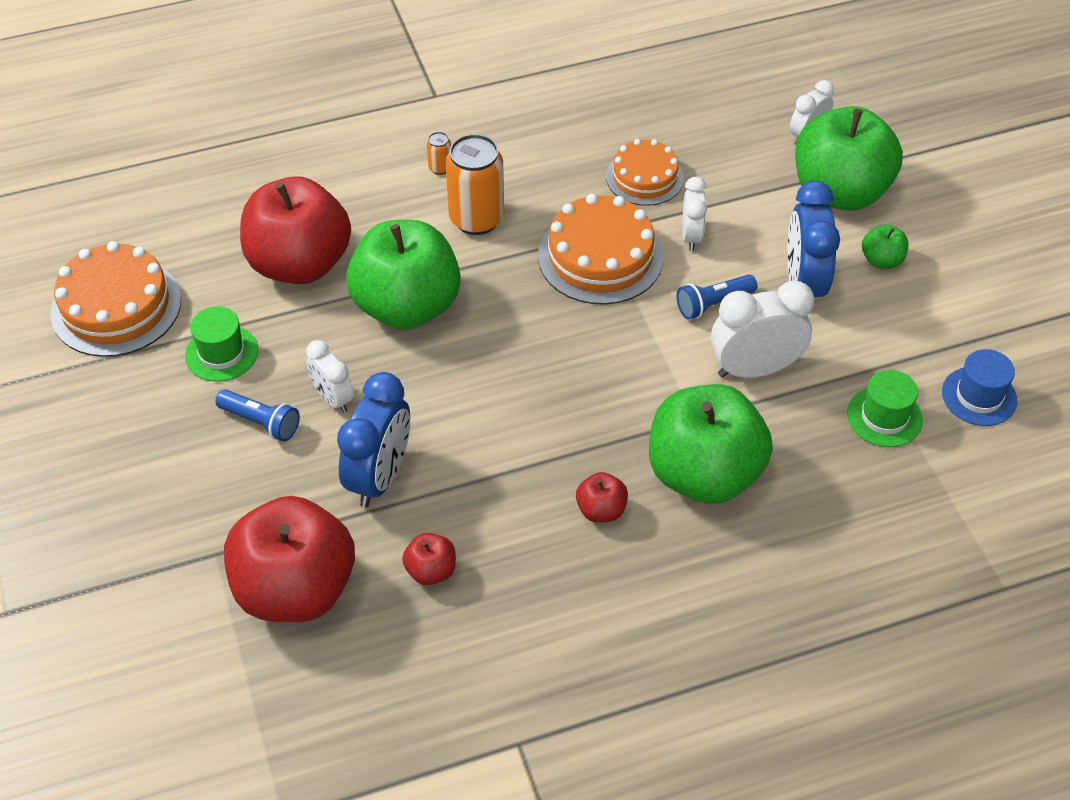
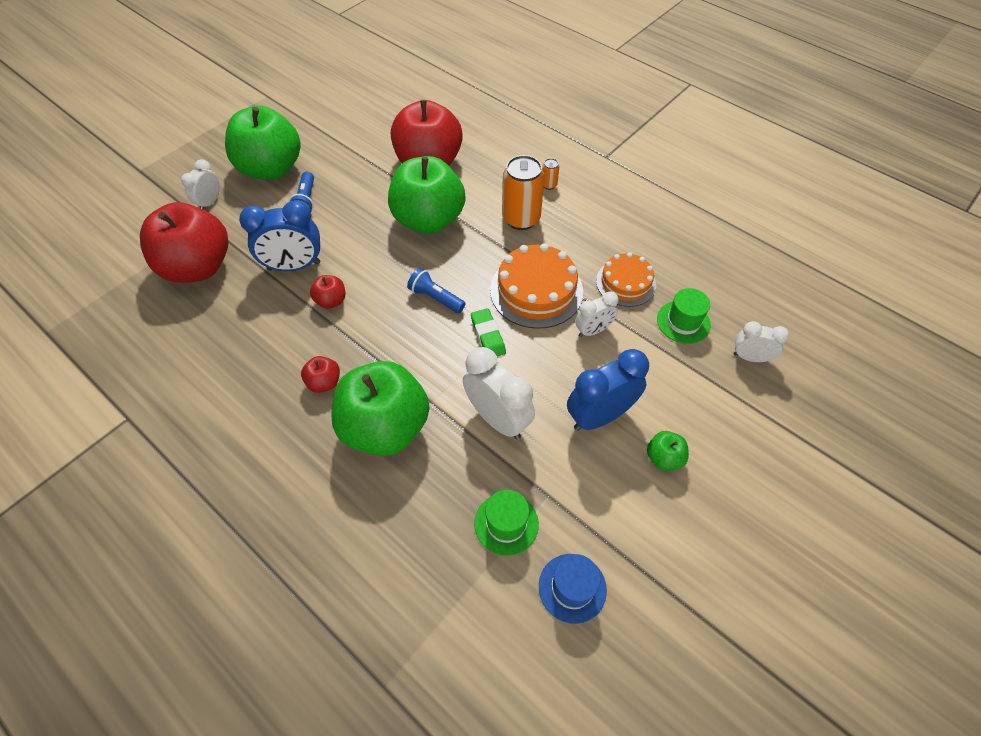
camera: 60 degrees right, 5 degrees up
orange cake [50,241,181,357] -> none
green hat [185,306,258,382] -> green hat moved to [657,288,711,344]
white clock [306,340,354,413] -> white clock moved to [181,159,220,210]
red apple [402,533,456,585] -> red apple moved to [310,275,345,309]
blue flashlight [676,274,757,319] -> blue flashlight moved to [407,268,465,313]
green apple [795,106,903,211] -> green apple moved to [225,105,301,180]
none -> green eraser [471,308,506,357]

